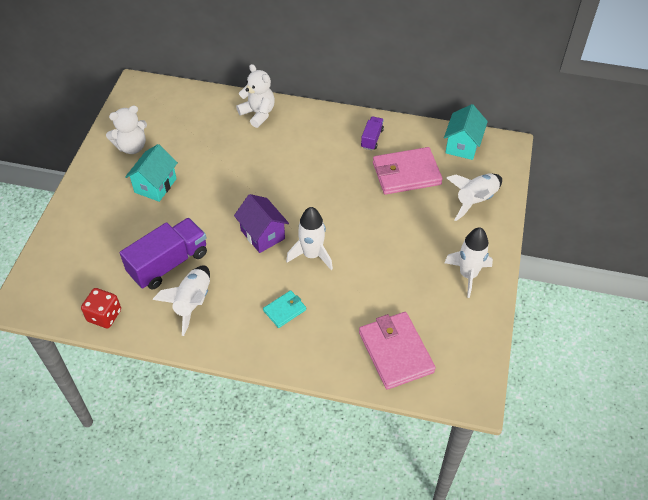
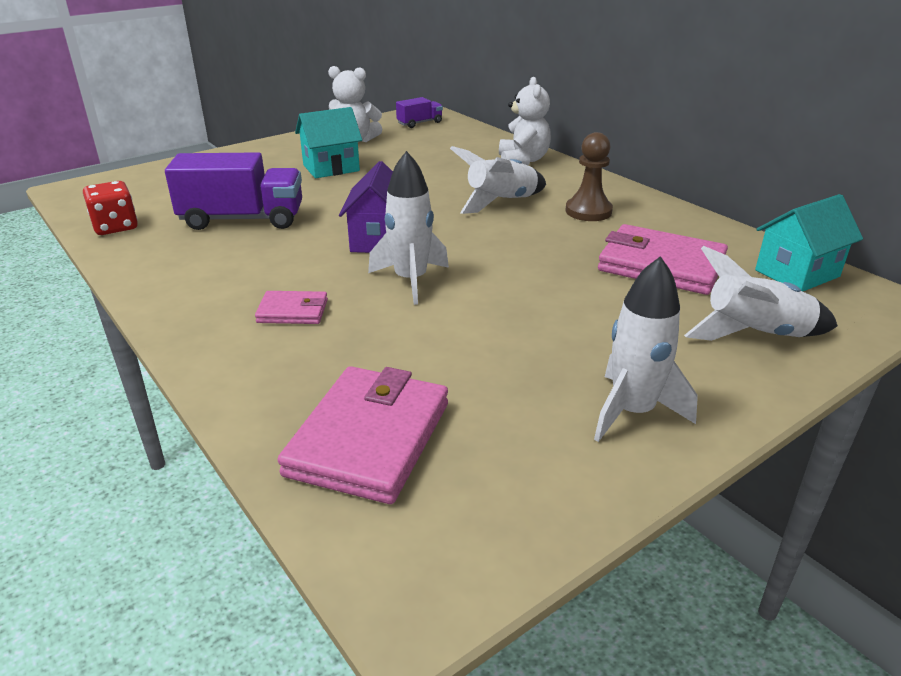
camera: 40 degrees right, 20 degrees down
white rocket [153,265,210,336] -> white rocket moved to [450,146,546,214]
turquoise wallet [263,290,306,328] -> pink wallet [255,291,328,324]
purple truck [361,116,384,150] -> purple truck moved to [396,97,443,128]
none -> brown pawn [566,132,613,221]

